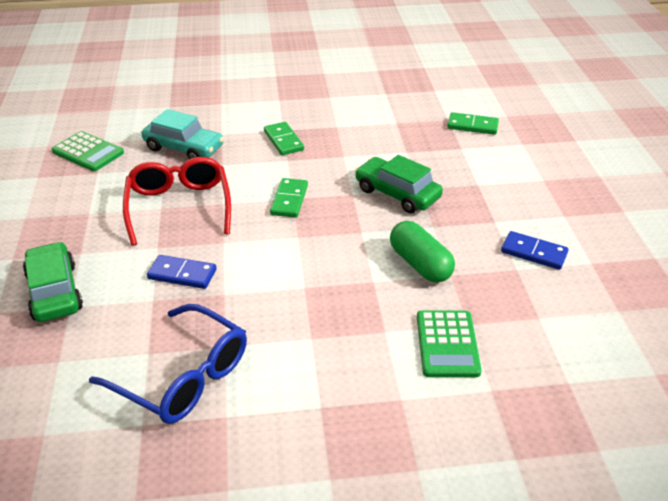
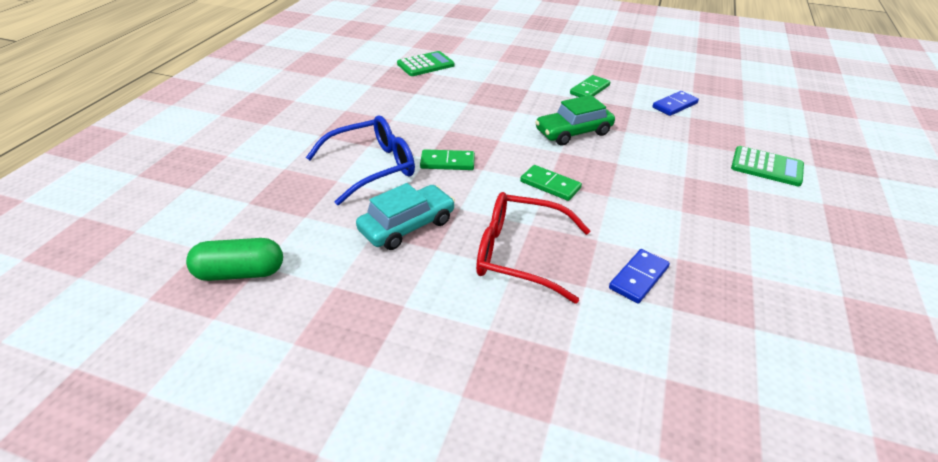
camera: 65 degrees left, 0 degrees up
green car [23,242,83,322] -> none
green calculator [52,131,124,171] -> green calculator moved to [397,51,455,76]
blue glasses [89,304,247,424] -> blue glasses moved to [306,115,415,205]
green capsule [390,221,455,283] -> green capsule moved to [186,238,283,281]
green domino [447,112,499,135] -> green domino moved to [570,75,610,97]

